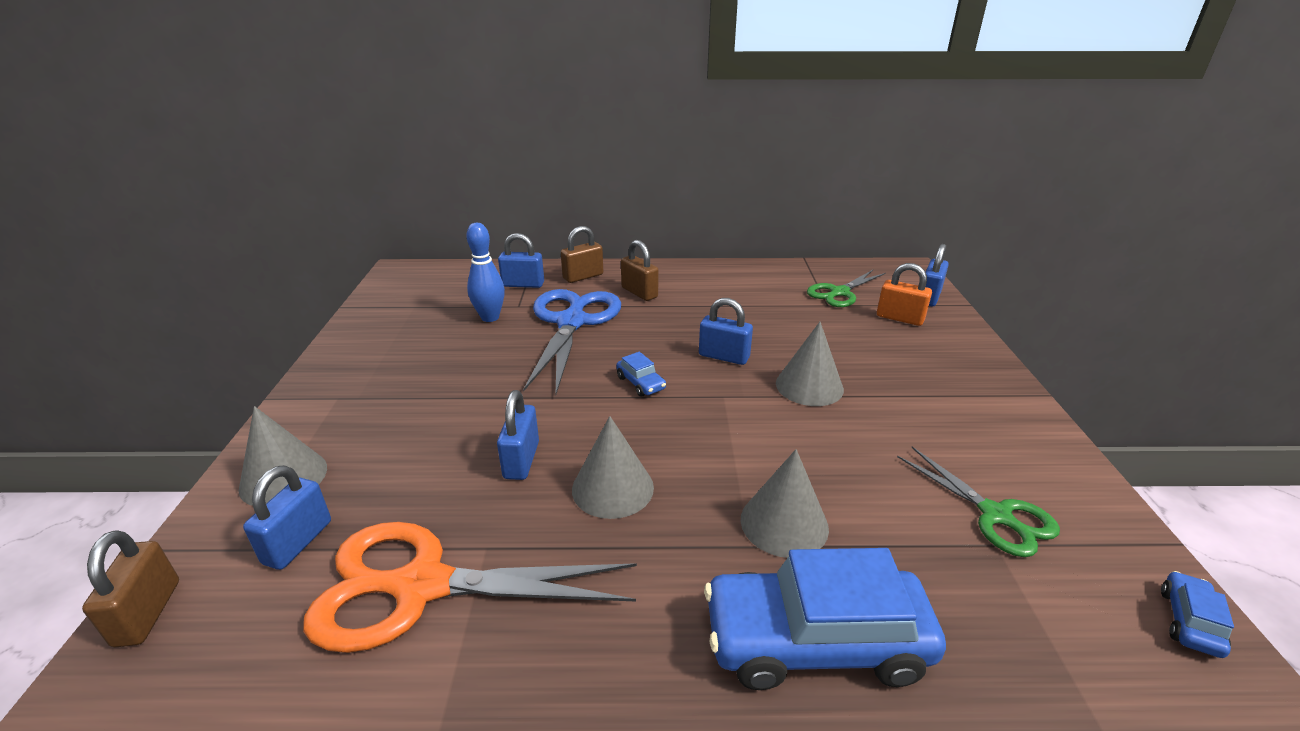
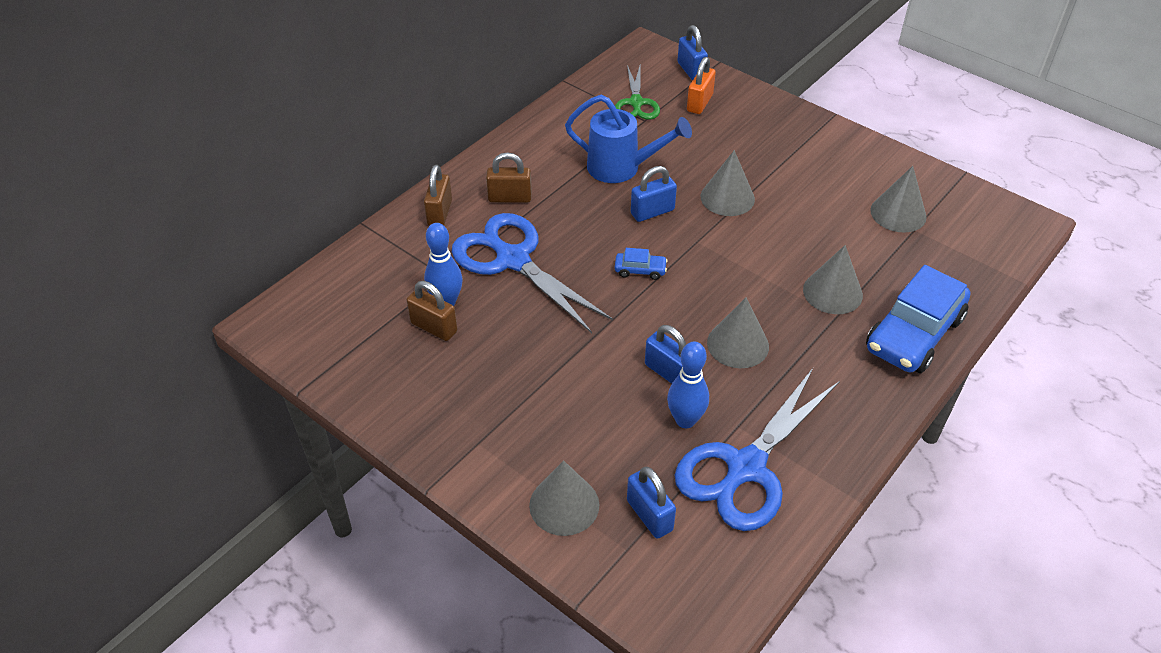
camera: 50 degrees left, 15 degrees up
brown padlock [82,530,179,647] -> brown padlock moved to [406,281,458,341]
orange scissors [303,522,637,653] -> blue scissors [675,368,840,531]
blue padlock [498,233,544,288] -> none
orange padlock [877,263,932,326] -> orange padlock turned 45 degrees counterclockwise [687,57,716,114]
green scissors [897,447,1060,557] -> grey cone [870,166,927,233]
blue car [1161,571,1234,658] -> none
none -> blue watering can [565,95,692,183]
none -> blue bowling pin [667,341,709,428]

